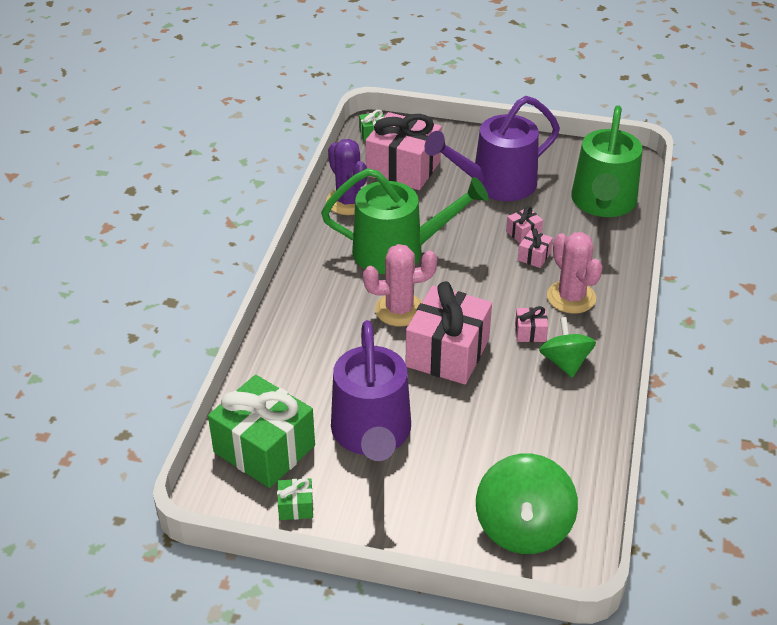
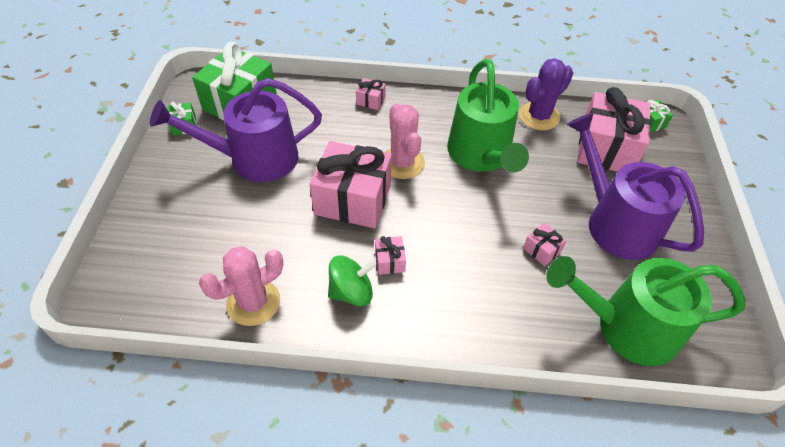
camera: 80 degrees right, 10 degrees up
green spinning top [476,454,578,554] -> none
pink gift [518,228,553,268] -> pink gift moved to [356,78,386,110]
pink cactus [547,232,603,314] -> pink cactus moved to [199,246,283,326]

